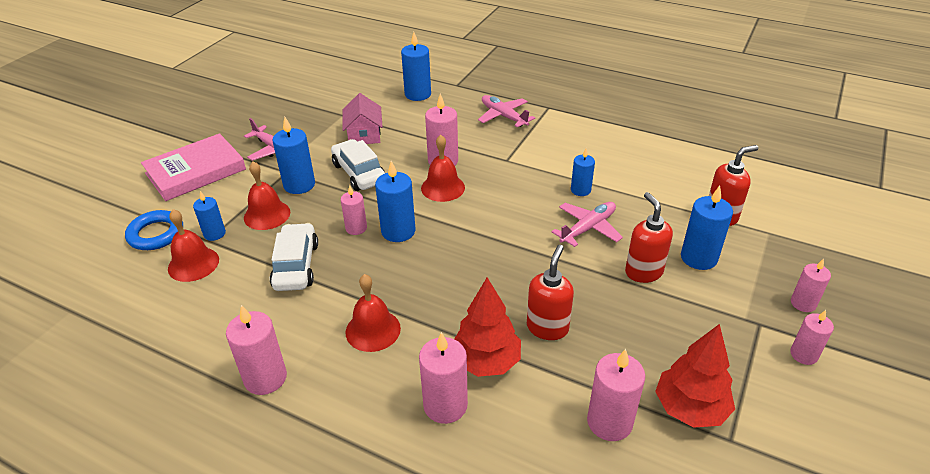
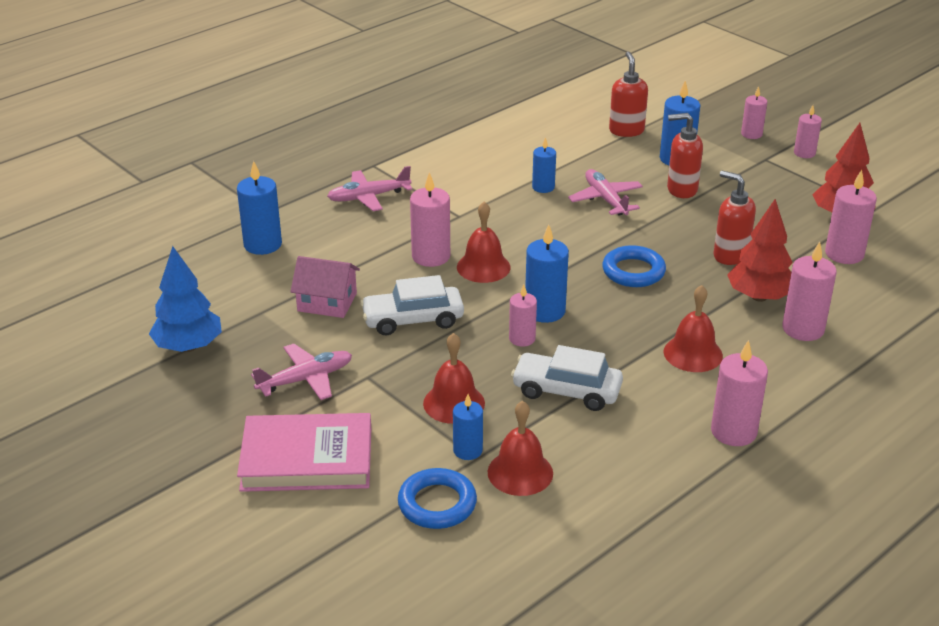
camera: 70 degrees left, 5 degrees down
pink book [141,133,246,201] -> pink book turned 75 degrees counterclockwise [237,413,371,492]
blue candle [273,117,315,194] -> none
none -> blue tree [149,246,222,352]
none -> blue ring [602,245,666,287]

